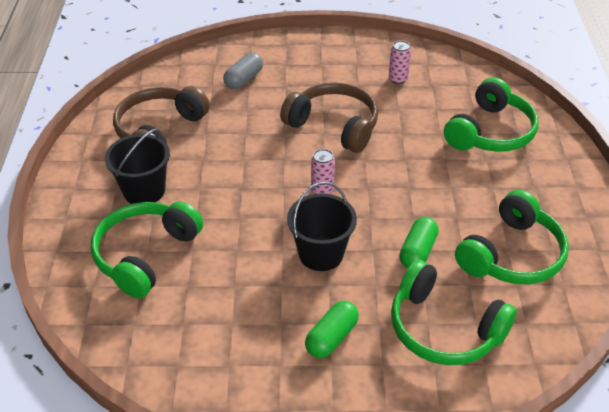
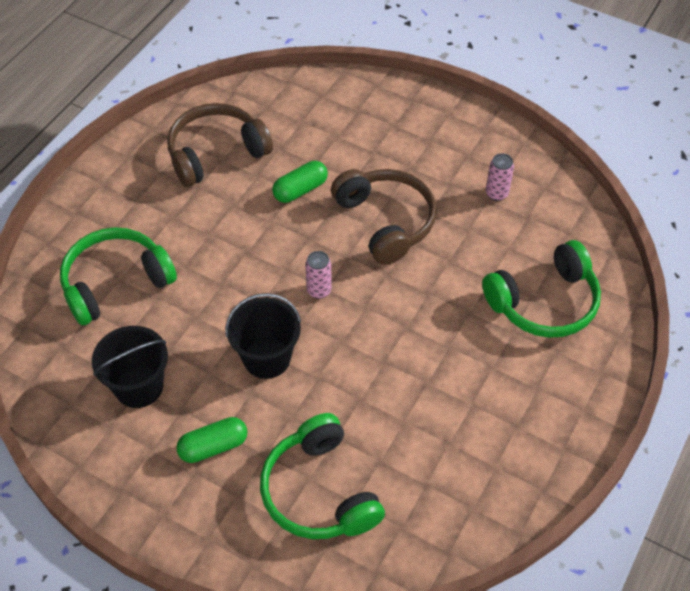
camera: 30 degrees right, 10 degrees up
black bucket [105,128,170,204] -> black bucket moved to [92,326,168,408]
grey capsule [223,52,263,89] -> none
green capsule [399,217,439,268] -> green capsule moved to [272,161,328,203]
green headphones [455,190,569,284] -> none

